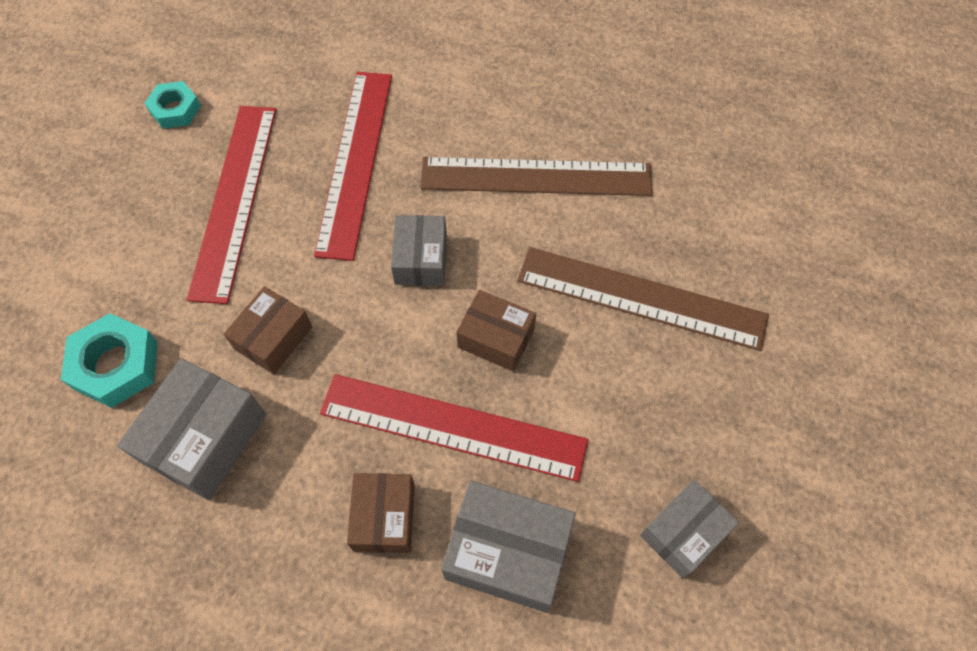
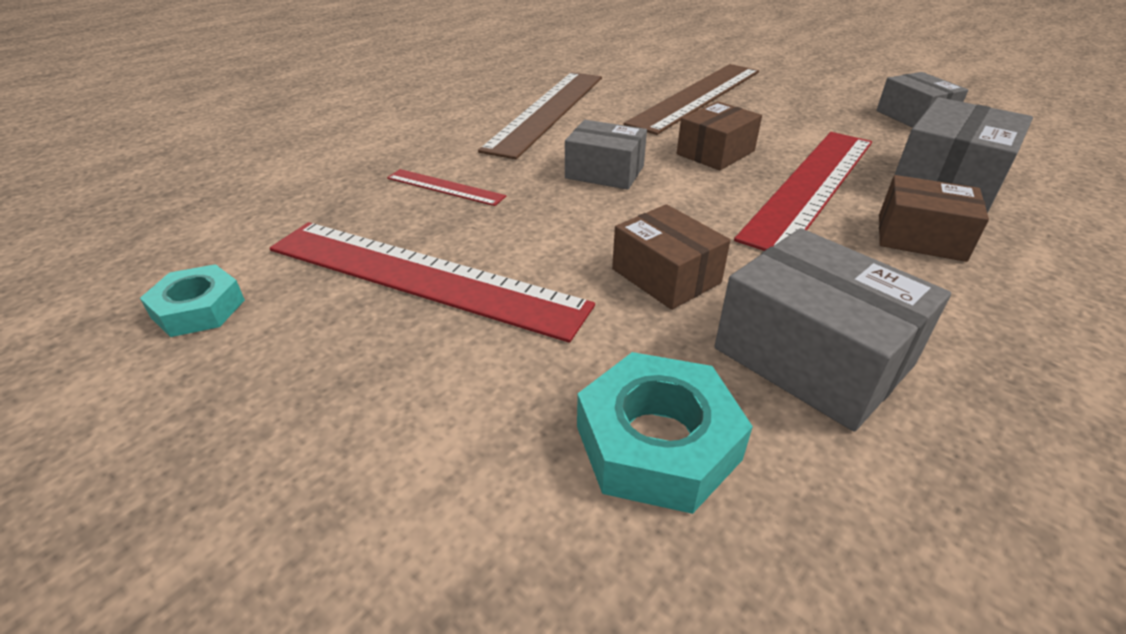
camera: 70 degrees left, 25 degrees down
red ruler [314,72,392,261] -> red ruler [387,169,506,206], size x0.46

